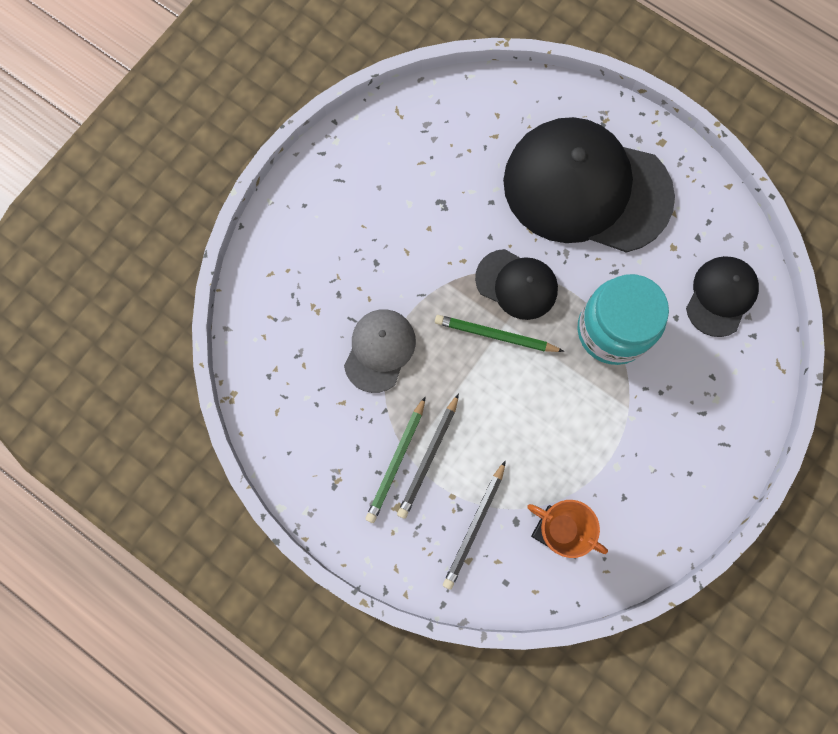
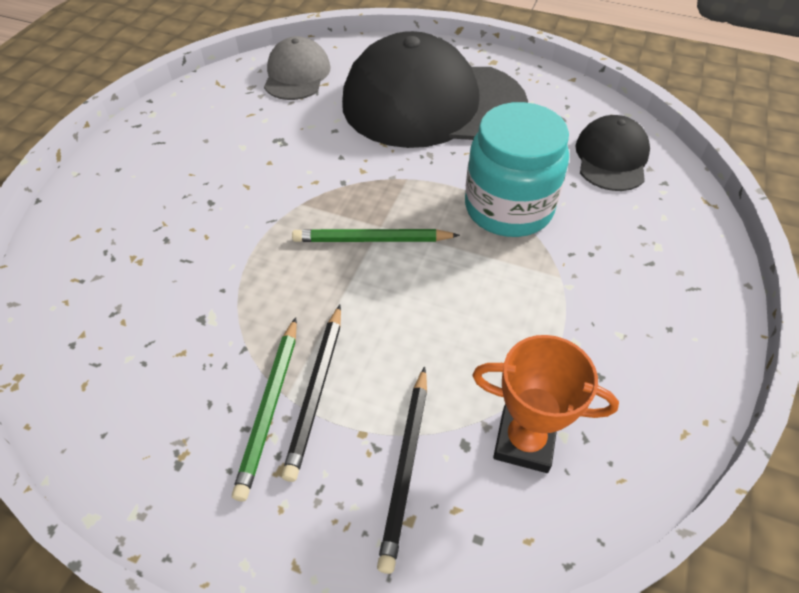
camera: 15 degrees left, 25 degrees down
grey cap [344,309,416,393] -> grey cap moved to [264,36,331,100]
black cap [475,249,558,320] -> none

